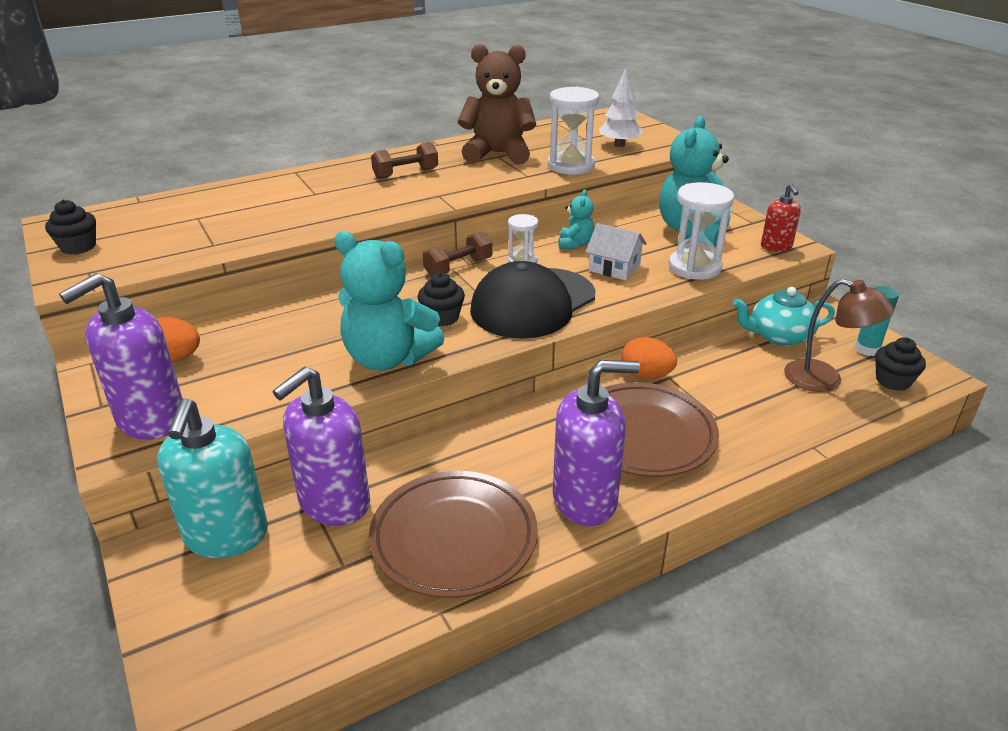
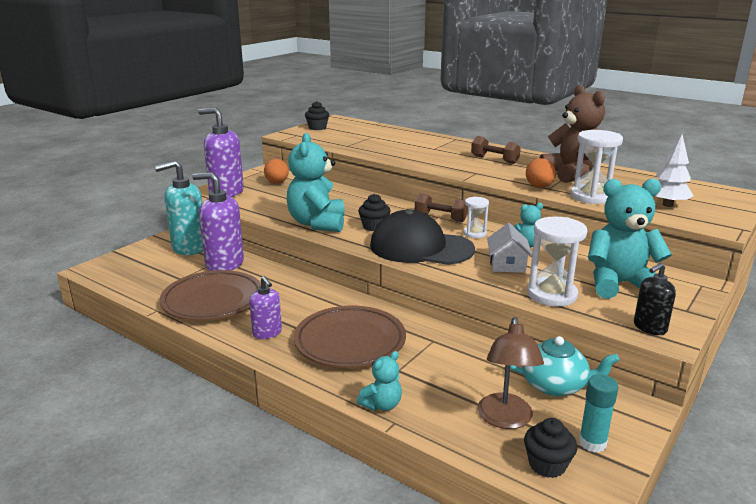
camera: 65 degrees right, 10 degrees down
purple soap dispenser [553,360,640,526] -> purple soap dispenser [249,276,282,339], size x0.56
orange egg [621,337,677,379] -> orange egg moved to [526,158,556,188]
turquoise teapot [732,287,835,346] -> turquoise teapot turned 135 degrees clockwise [510,336,620,397]
red soap dispenser [761,184,801,252] -> black soap dispenser [634,263,676,335]
none -> turquoise teddy bear [357,351,402,411]

